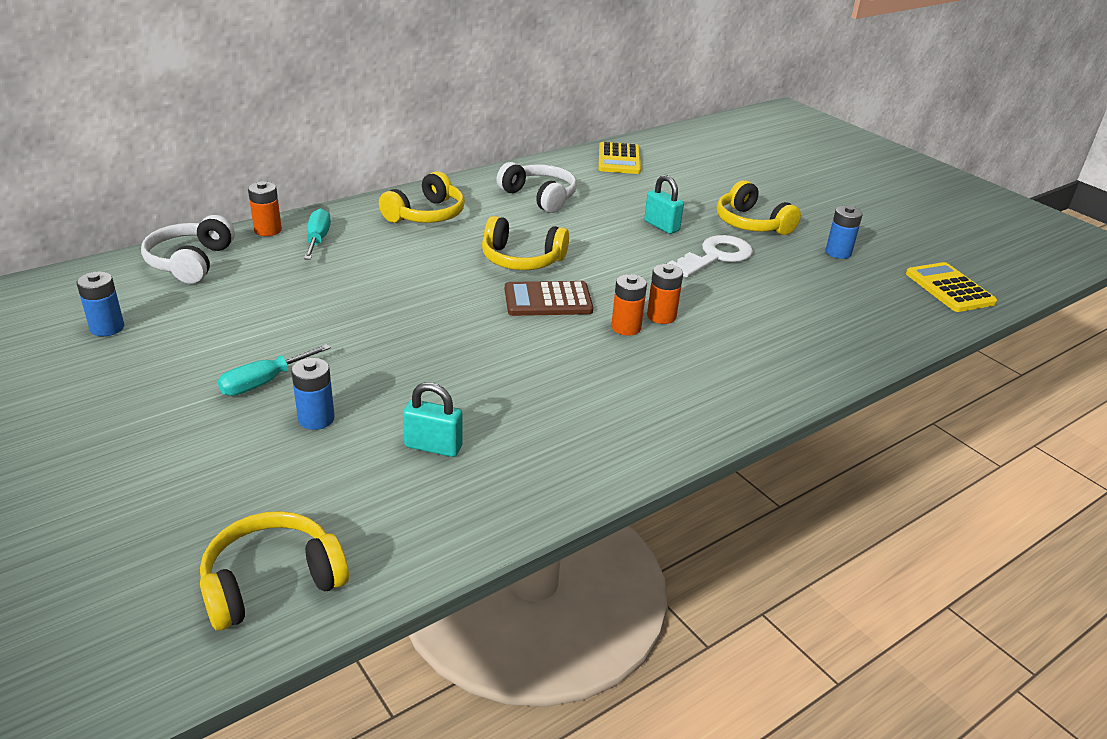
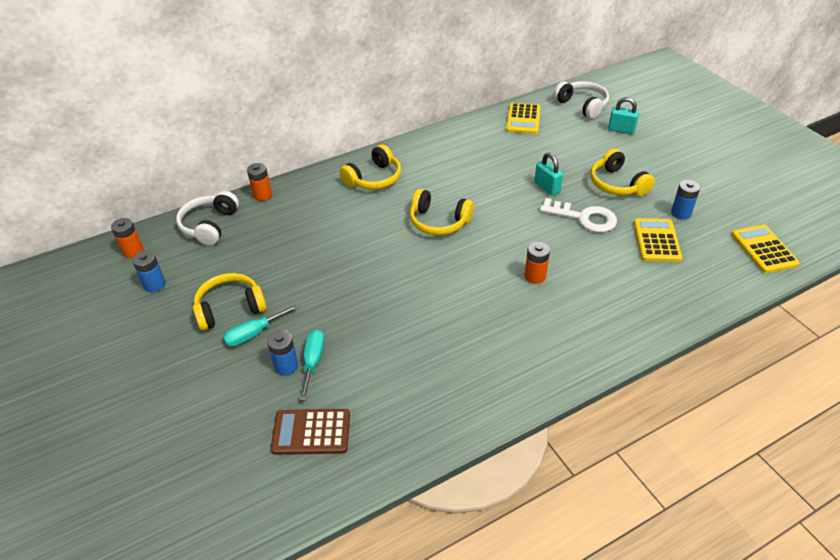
camera: 10 degrees right, 10 degrees up
yellow headphones [200,511,349,631] -> yellow headphones moved to [193,273,267,331]
turquoise screwdriver [304,208,331,259] -> turquoise screwdriver moved to [300,329,324,400]
turquoise padlock [403,382,463,457] -> turquoise padlock moved to [608,97,639,134]
white headphones [496,162,577,213] -> white headphones moved to [553,81,609,119]
brown calculator [505,281,593,316] -> brown calculator moved to [271,409,350,455]
orange battery [611,274,647,336] -> orange battery moved to [111,218,143,258]
white key [667,235,753,278] -> white key turned 60 degrees clockwise [540,198,617,233]
none -> yellow calculator [634,218,682,262]

